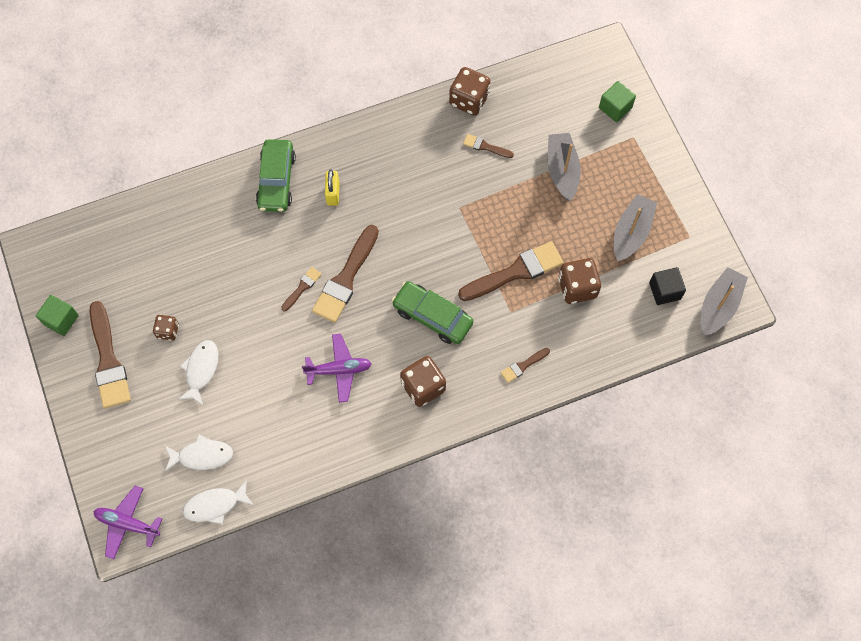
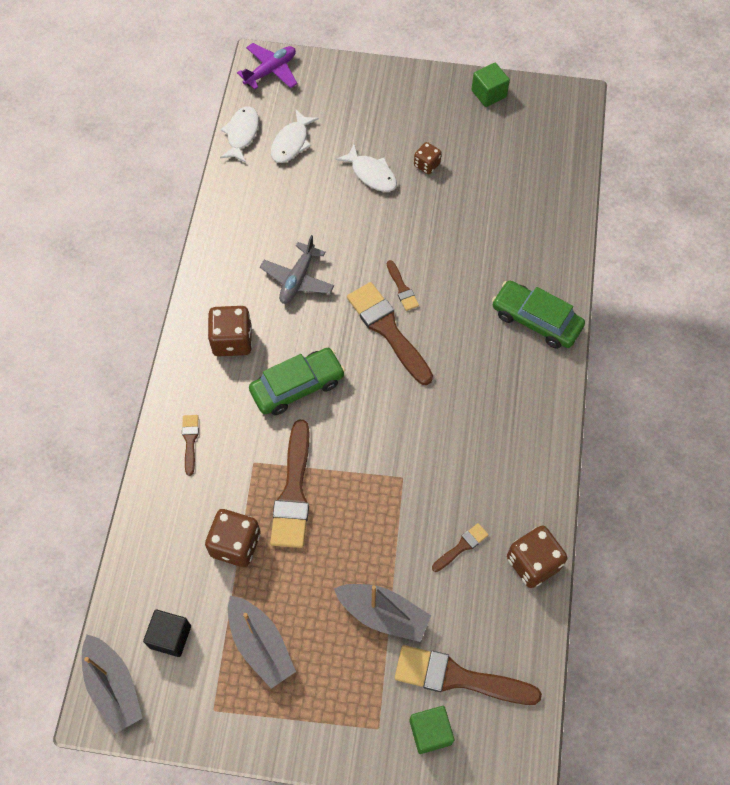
camera: 120 degrees right, 5 degrees down
brown brush [90,301,131,408] -> brown brush moved to [395,645,542,705]
purple plane [302,334,372,403] -> grey plane [260,235,334,304]
yellow padlock [325,169,340,206] -> none

